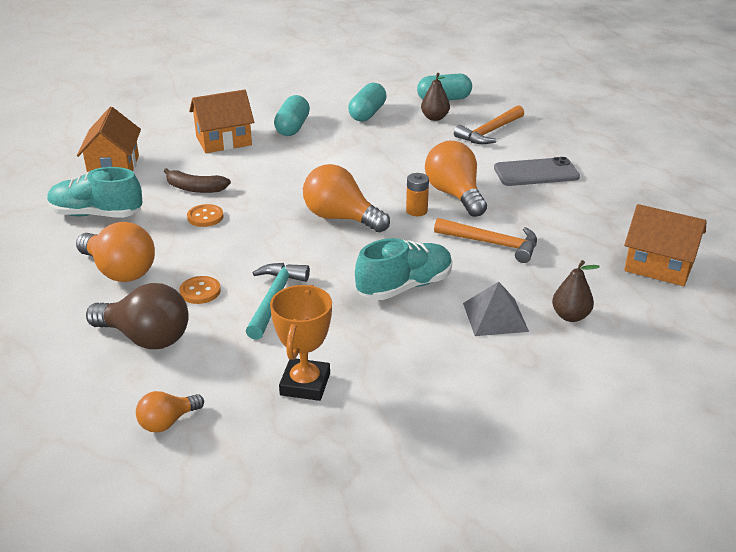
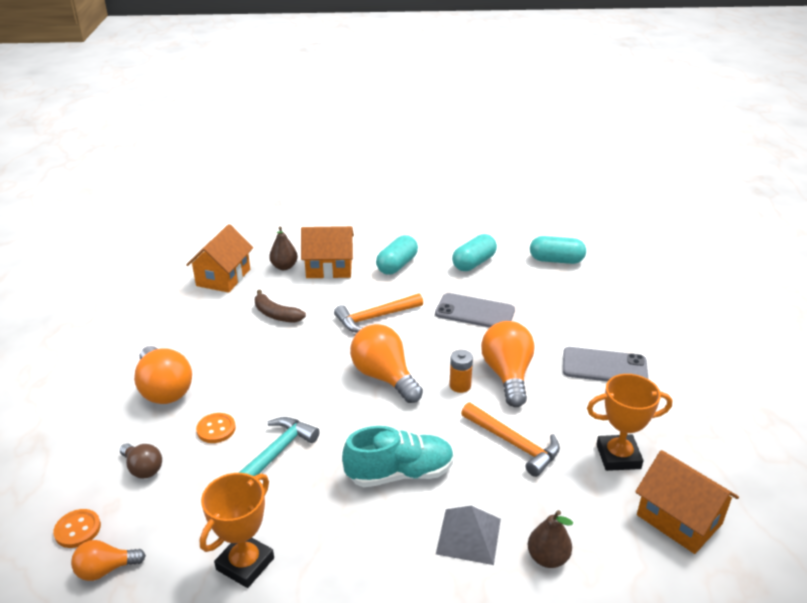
camera: 20 degrees right, 0 degrees up
turquoise shoe [47,167,142,218] -> none
brown light bulb [86,283,189,349] -> brown light bulb [120,444,162,478], size x0.56
orange button [187,204,224,227] -> orange button moved to [53,509,101,548]
brown pear [421,73,450,121] -> brown pear moved to [269,226,298,270]
orange hammer [454,105,524,144] -> orange hammer moved to [334,293,423,333]
none -> grey phone [435,293,515,328]
none -> orange trophy [587,374,672,471]

